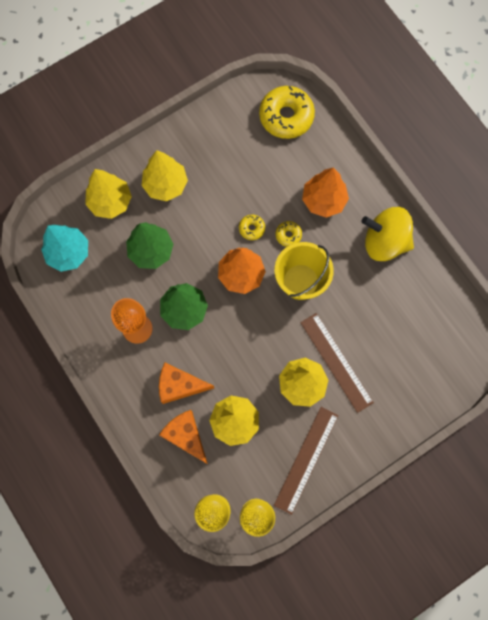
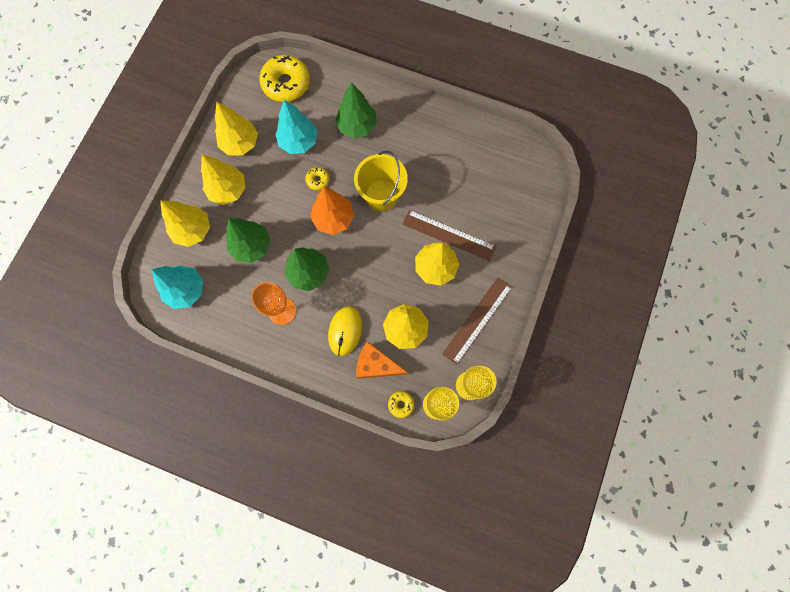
camera: 35 degrees left, 0 degrees up
orange cheese [159,363,214,404] -> yellow mouse [328,306,362,356]
brown ruler [274,406,339,515] -> brown ruler turned 45 degrees clockwise [442,277,512,365]
yellow donut [276,221,302,247] -> yellow donut moved to [388,391,414,418]
orange tree [302,168,349,218] -> green tree [335,82,377,139]
yellow spinning top [361,207,414,261] -> none
none -> yellow tree [215,102,258,156]
none -> turquoise tree [276,100,317,154]

